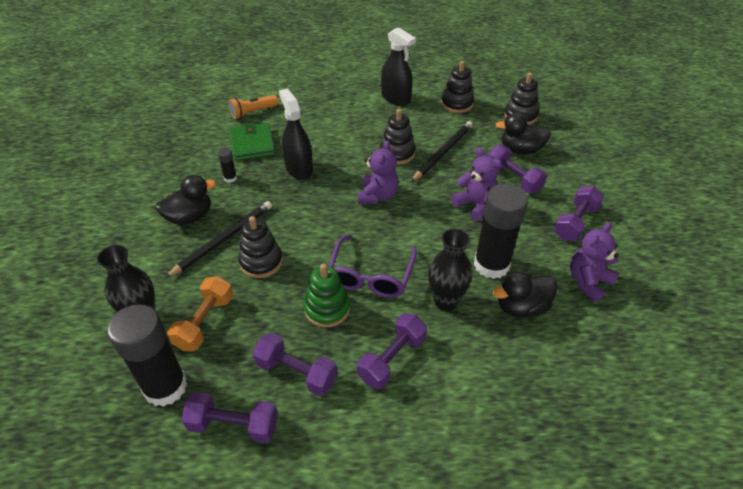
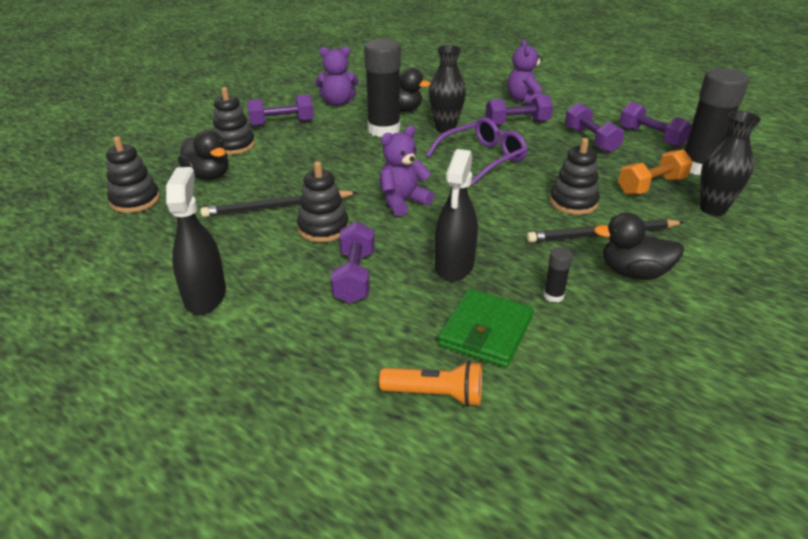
camera: 140 degrees left, 10 degrees down
green stacking toy [304,264,350,328] -> none
black stacking toy [441,61,474,113] -> black stacking toy moved to [212,87,255,155]
purple teddy bear [451,148,502,221] -> purple teddy bear moved to [507,39,545,105]
purple dumbbell [488,145,547,193] -> purple dumbbell moved to [331,221,375,303]

